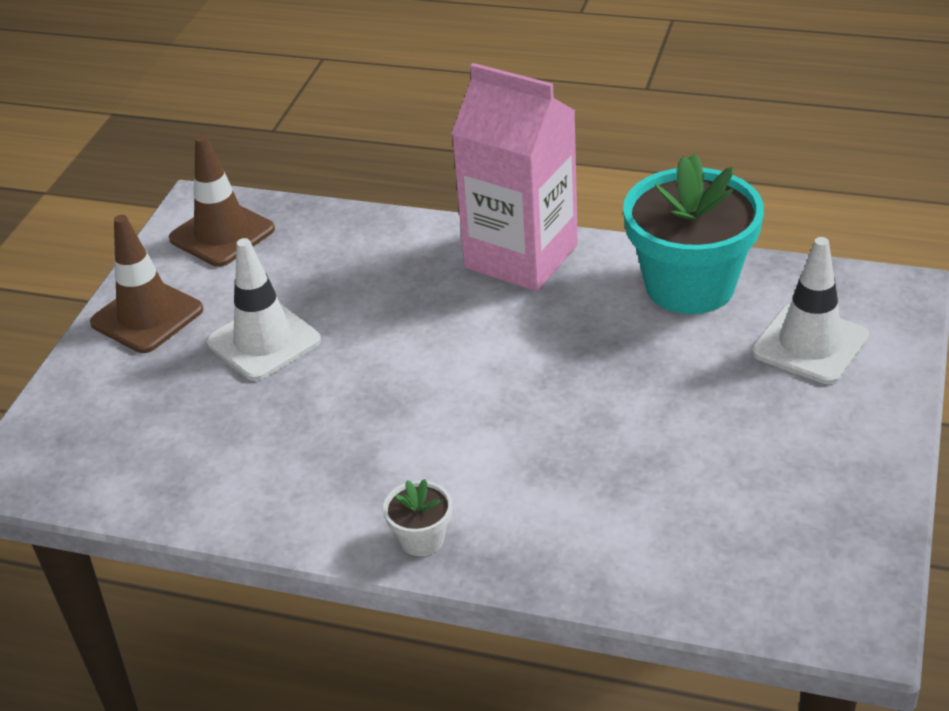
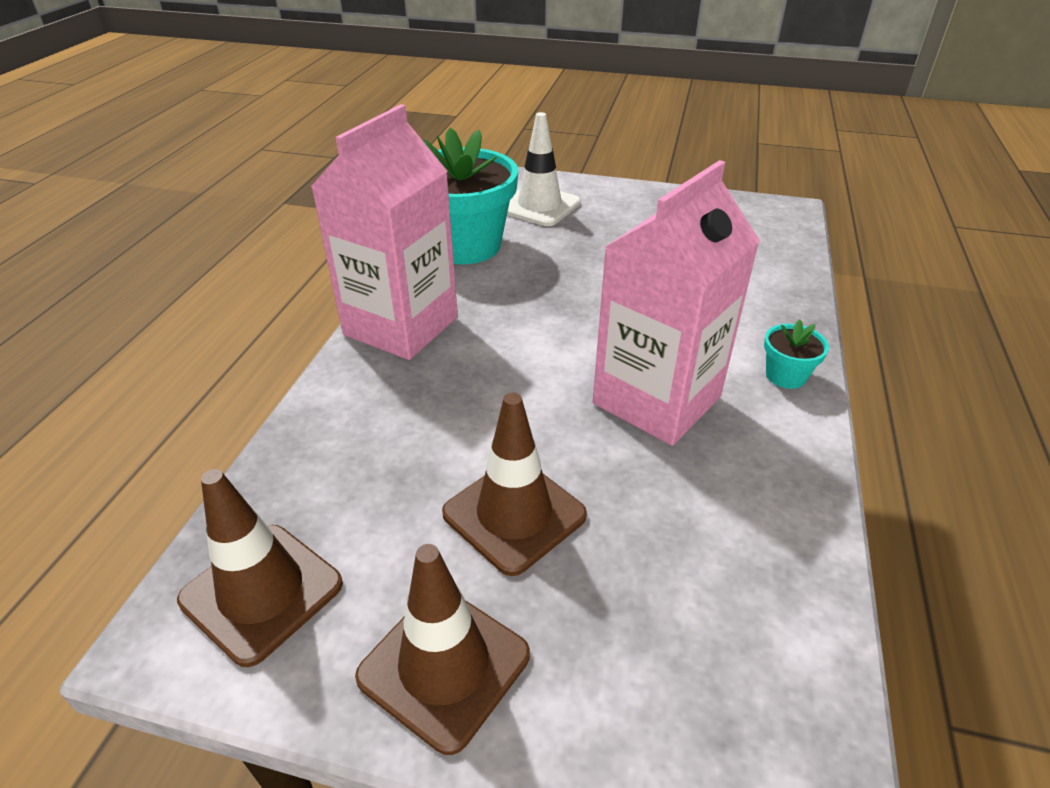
camera: 95 degrees left, 0 degrees up
white traffic cone [207,238,321,381] -> brown traffic cone [442,393,587,576]
white flower pot [383,479,452,556] -> turquoise flower pot [764,320,829,389]
none -> pink carton [593,160,760,446]

